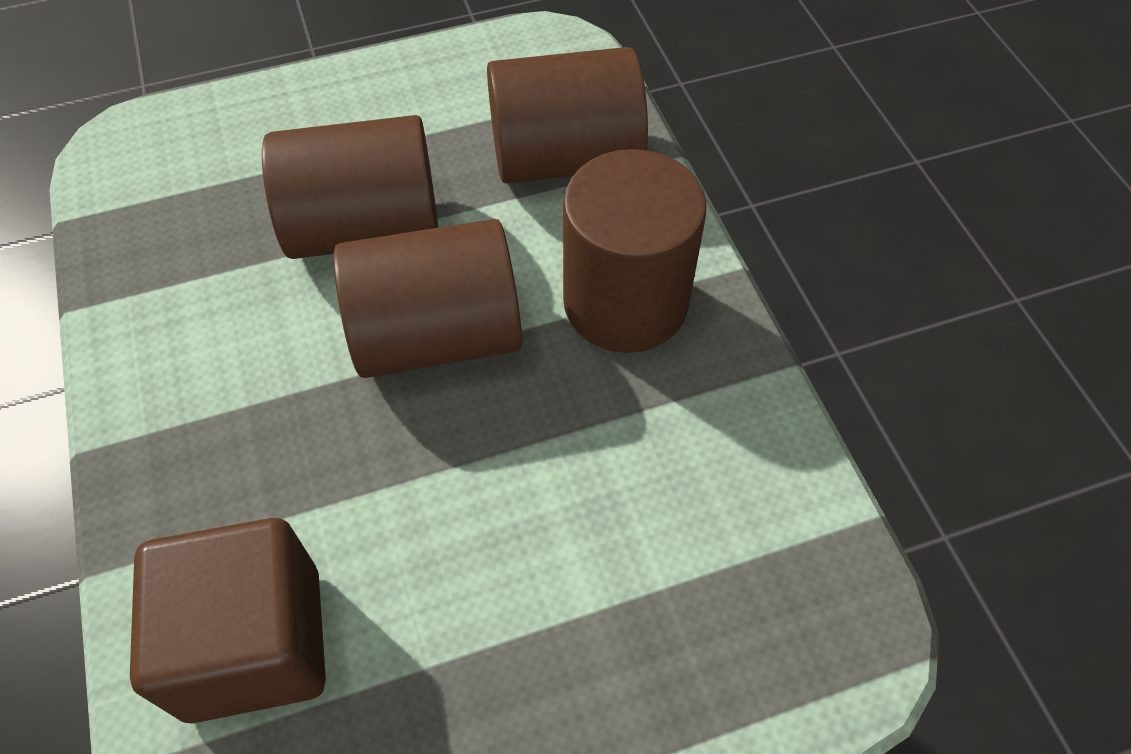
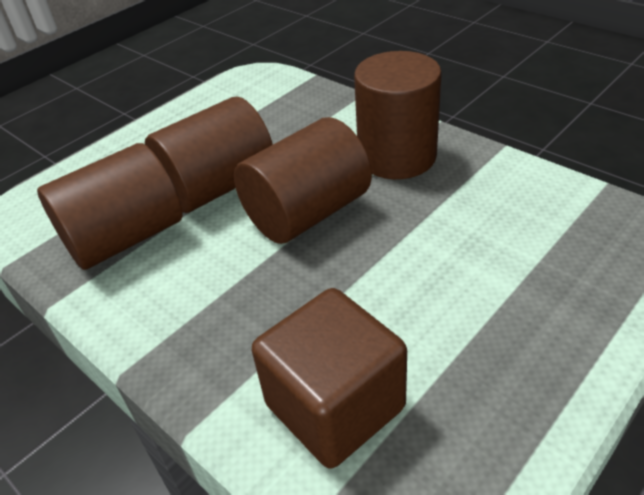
camera: 25 degrees left, 15 degrees down
brown cylinder [487,47,648,184] -> brown cylinder moved to [37,143,182,270]

